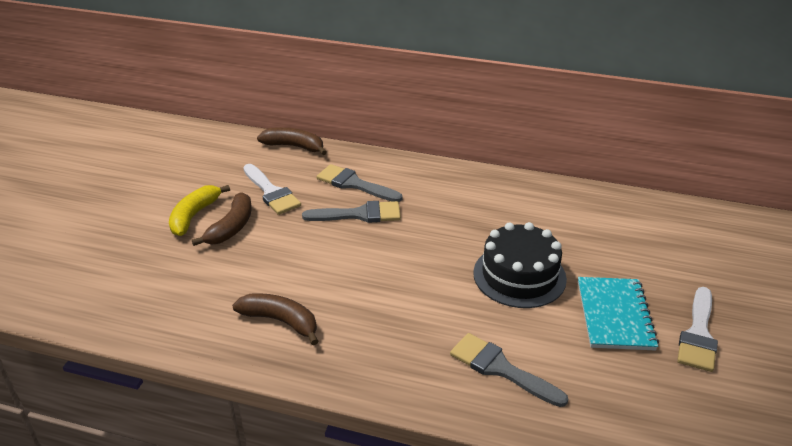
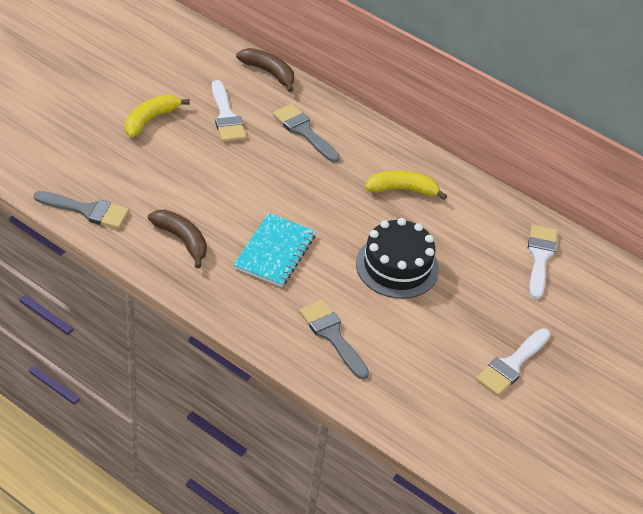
camera: 15 degrees right, 10 degrees up
brown banana [192,192,252,246] -> none
grey brush [302,201,401,223] -> grey brush moved to [34,191,129,229]
turquoise notebook [578,277,659,351] -> turquoise notebook moved to [233,213,316,287]
none -> yellow banana [365,171,447,200]
none -> white brush [528,225,557,299]

